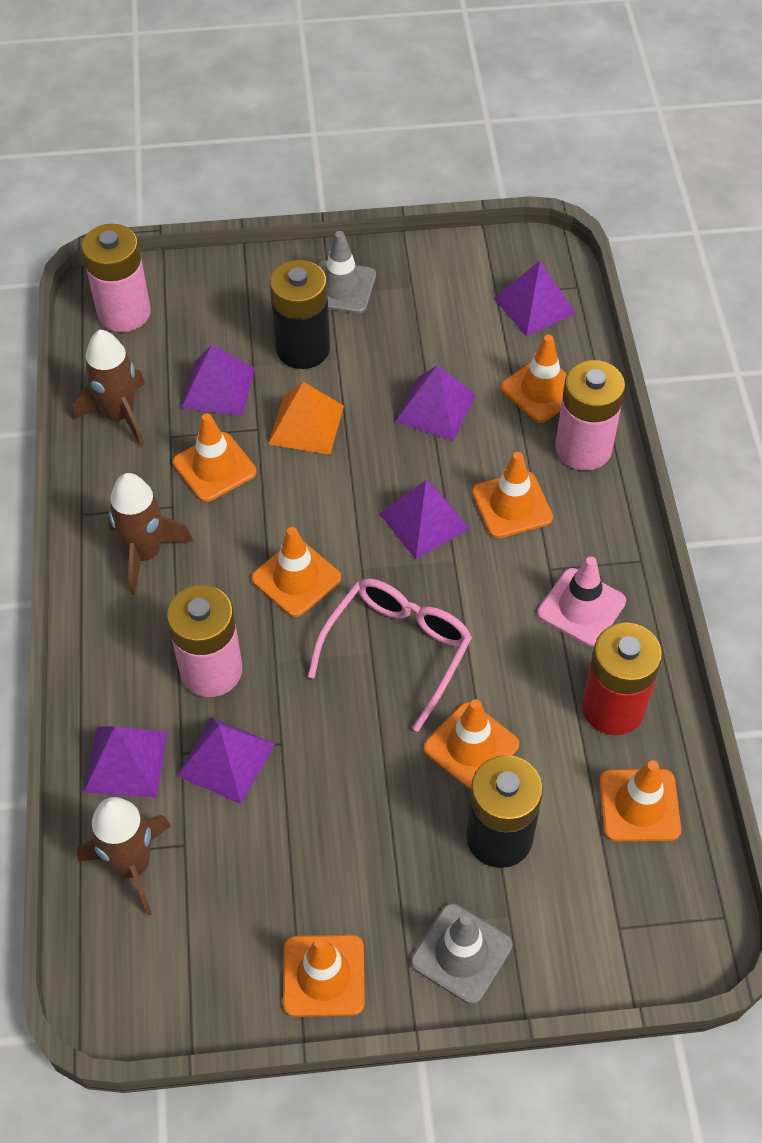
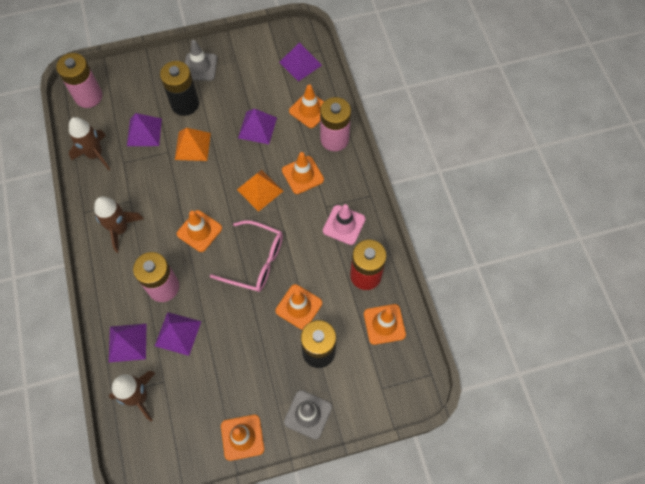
camera: 10 degrees left, 10 degrees up
orange traffic cone [173,413,257,502] -> none
pink glasses [308,579,472,732] -> pink glasses turned 90 degrees clockwise [210,220,283,292]
purple pyramid [379,480,470,559] -> orange pyramid [237,170,283,212]

